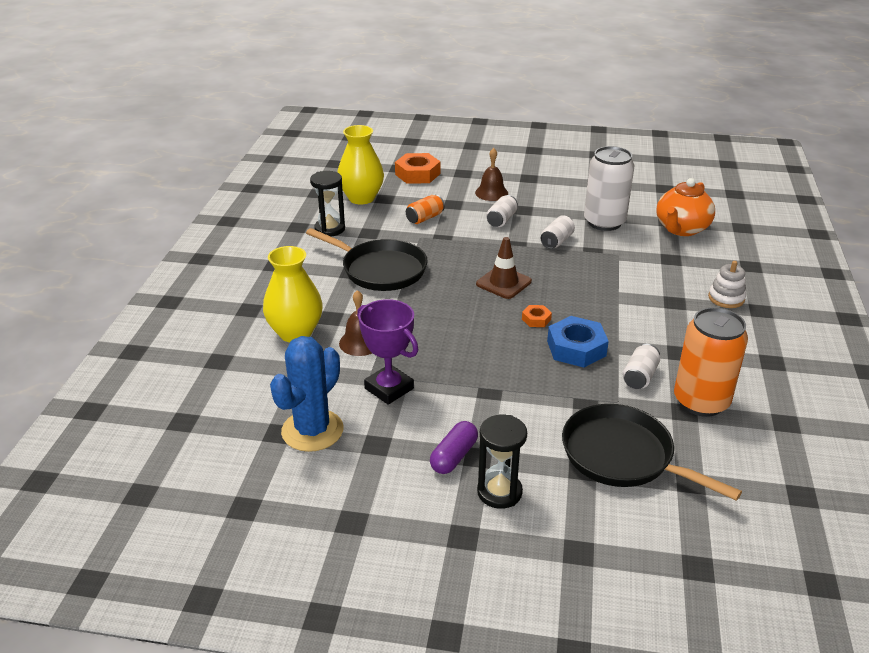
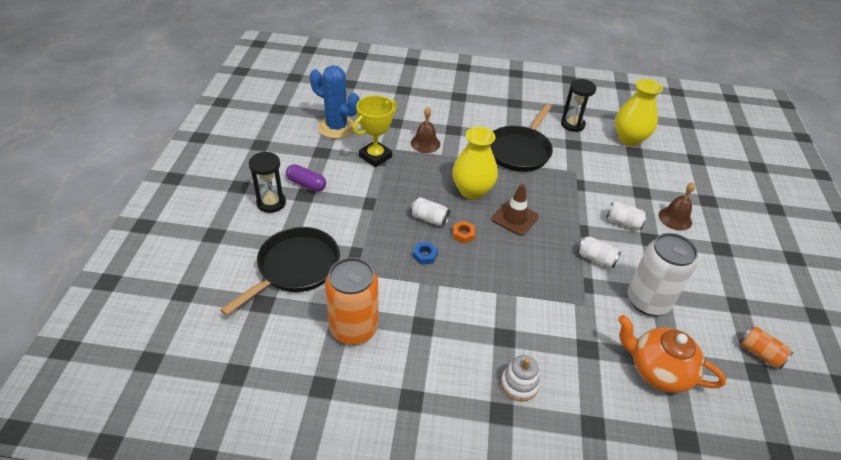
camera: 85 degrees right, 10 degrees up
yellow vase [263,246,323,342] -> yellow vase moved to [452,127,498,200]
purple trophy [357,299,418,405] -> yellow trophy [353,95,397,167]
orange nut [395,153,440,184] -> none
orange can [406,195,445,224] -> orange can moved to [740,326,794,369]
blue nut [547,316,609,368] -> blue nut [413,242,438,265], size x0.50
white can [623,344,660,389] -> white can moved to [410,197,450,226]

